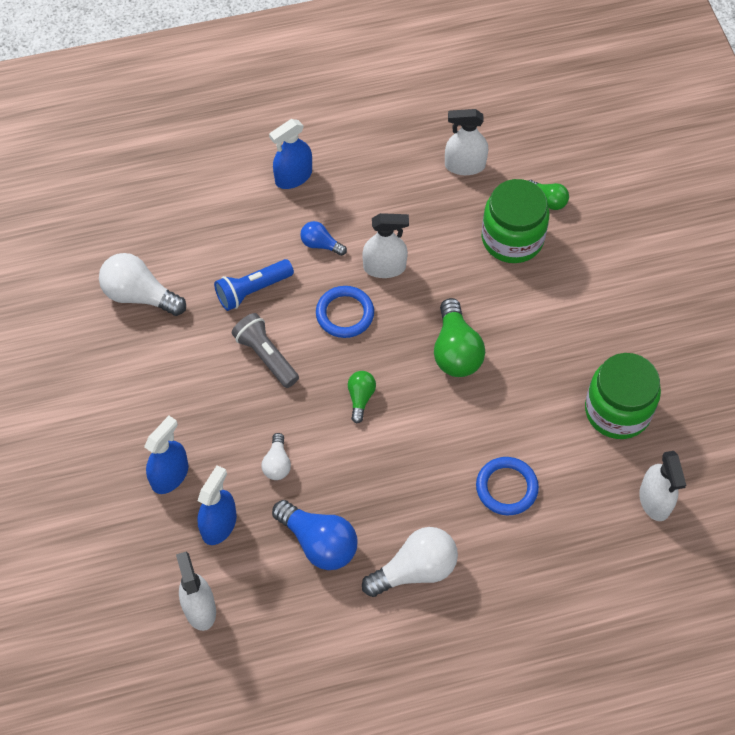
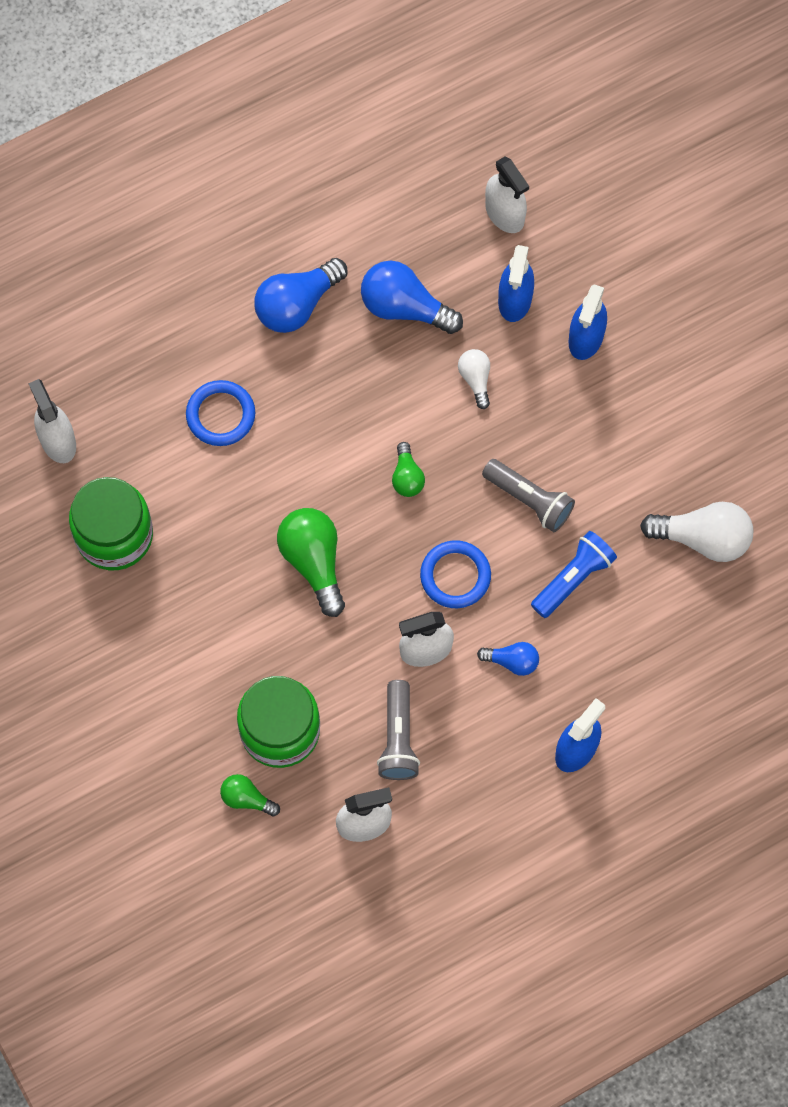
camera: 165 degrees right, 10 degrees up
white light bulb [362,527,458,597] -> blue light bulb [254,258,347,333]
none -> grey flashlight [377,680,420,780]

